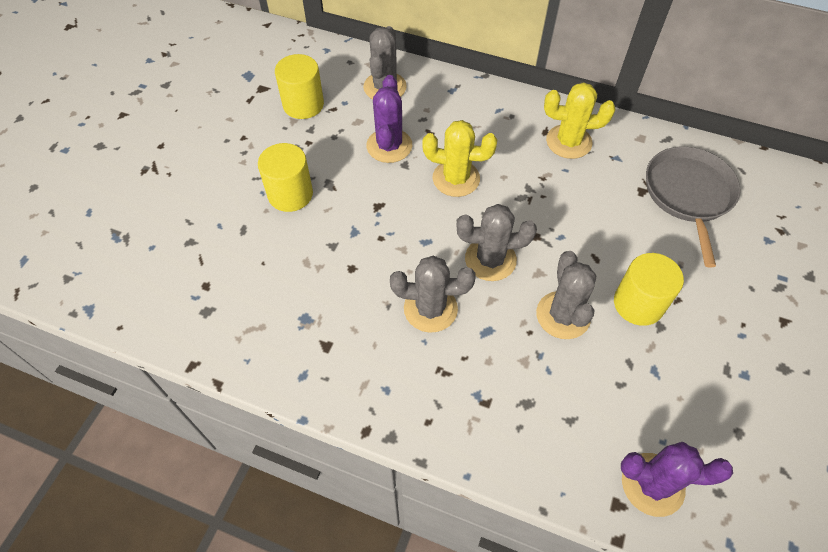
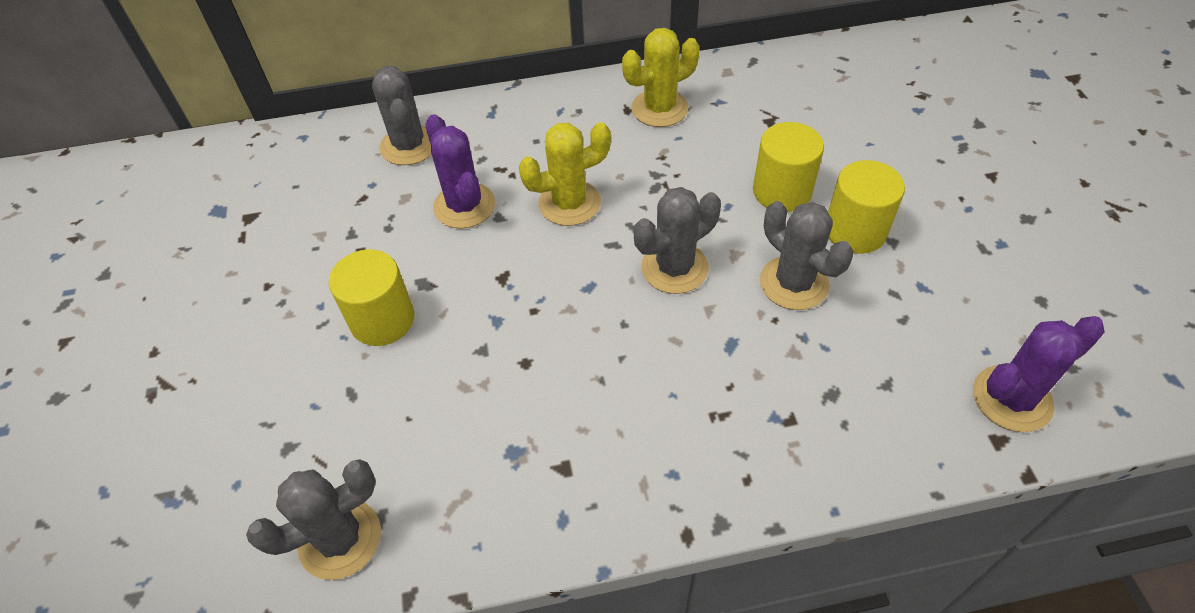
camera: 30 degrees left, 5 degrees down
yellow cylinder [275,54,324,119] -> yellow cylinder moved to [753,122,824,212]
grey cactus [390,256,476,333] -> grey cactus moved to [246,459,381,580]
grey pan [646,147,741,268] -> none

